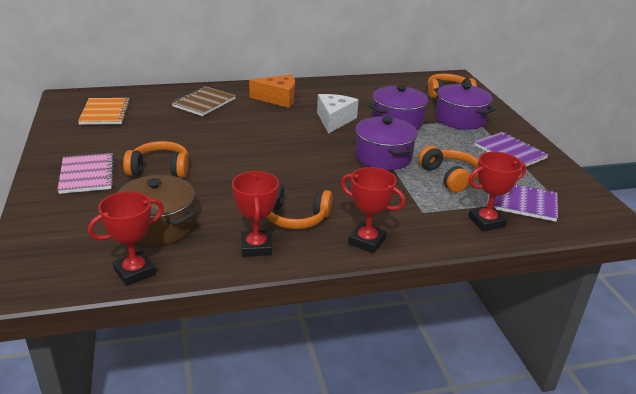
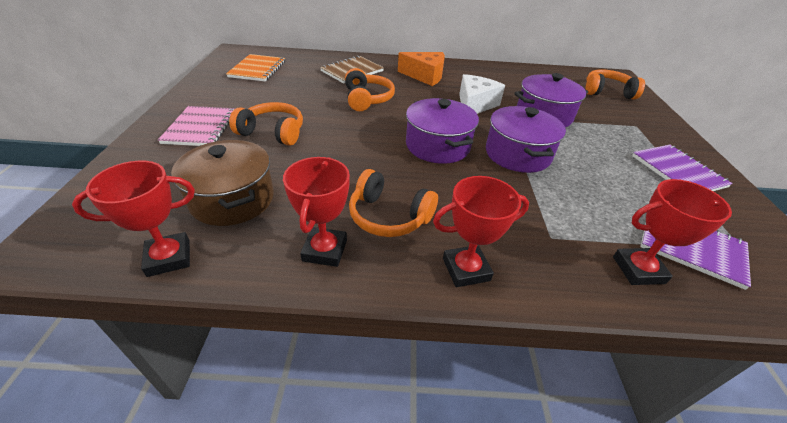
camera: 15 degrees right, 10 degrees up
red trophy [341,167,405,253] -> red trophy turned 60 degrees counterclockwise [433,176,529,287]
orange headphones [418,146,479,193] -> orange headphones moved to [345,68,395,111]
purple pot [434,83,496,130] -> purple pot moved to [406,98,479,164]

